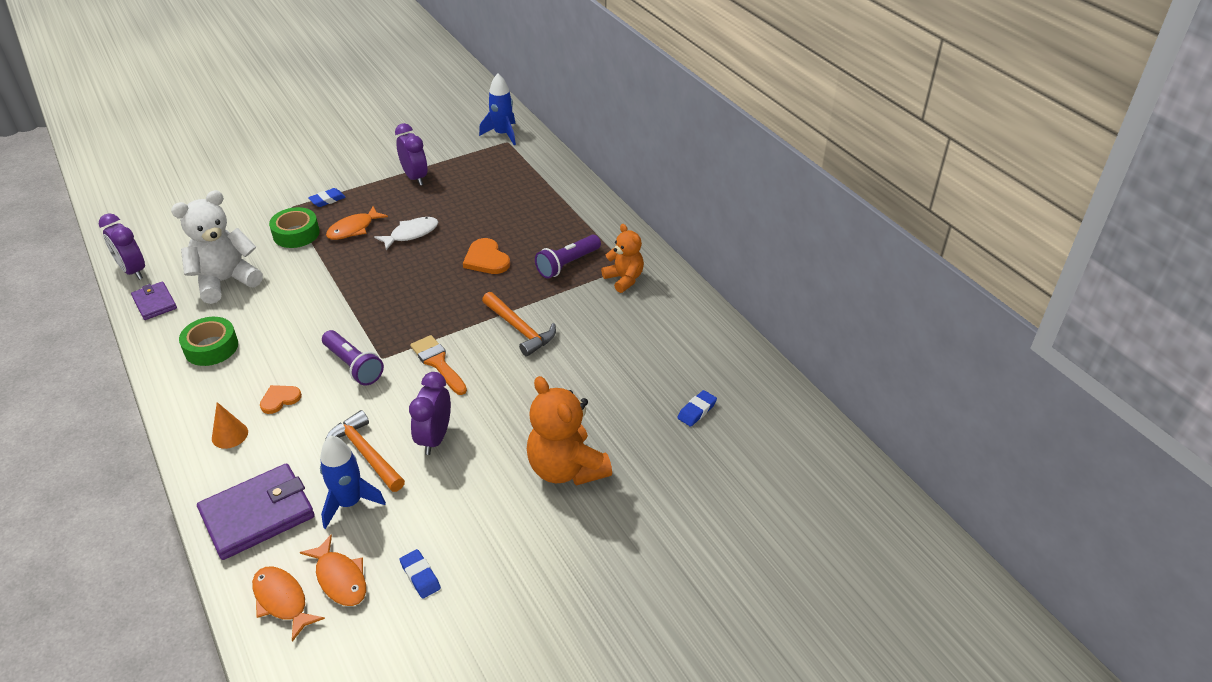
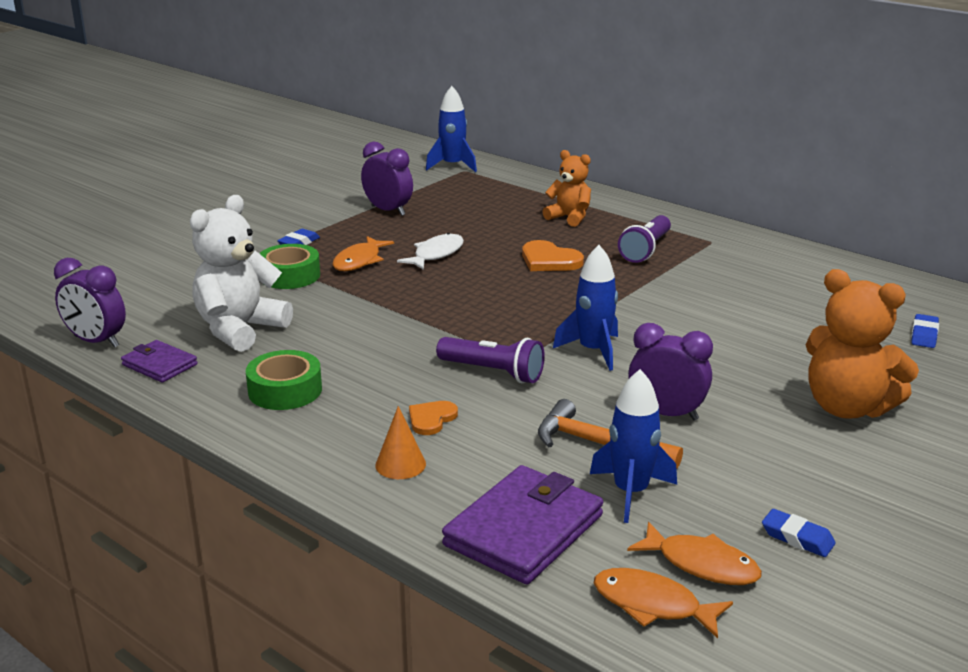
camera: 20 degrees left, 15 degrees down
purple clock [409,372,451,455] -> purple clock turned 120 degrees clockwise [628,323,713,421]
orange brush [410,335,467,395] -> blue rocket [553,245,618,371]
orange hammer [482,292,556,357] -> none
orange teddy bear [601,224,644,293] -> orange teddy bear moved to [542,150,591,227]

